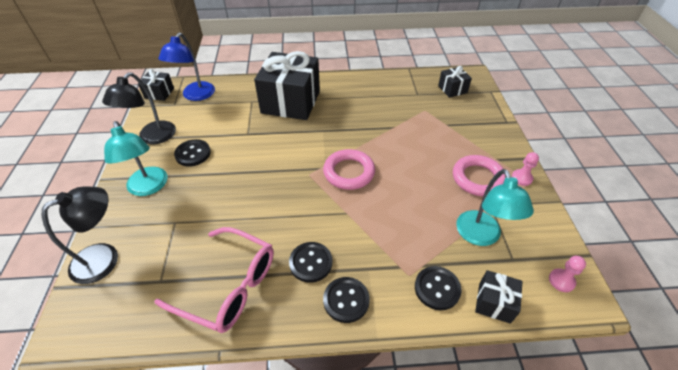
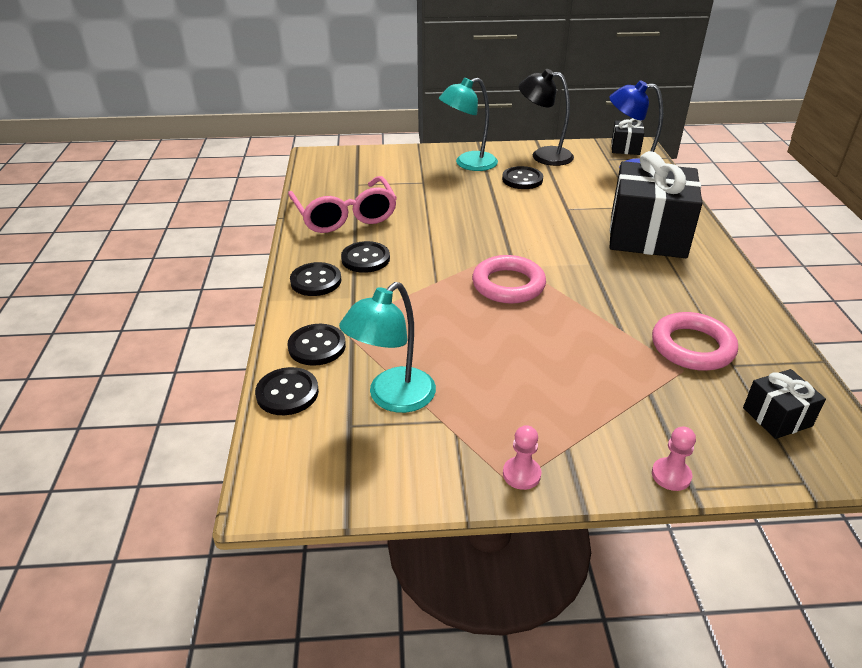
camera: 90 degrees right, 10 degrees down
black lamp [42,186,118,284] -> none
pink glasses [154,227,274,333] -> pink glasses turned 45 degrees counterclockwise [288,176,397,233]
pink ring [453,155,506,196] -> pink ring moved to [652,312,738,371]
turquoise lamp [456,169,534,246] -> turquoise lamp turned 45 degrees counterclockwise [339,282,436,413]
black gift [475,270,523,324] -> black button [255,367,319,415]
pink pawn [549,256,586,292] -> pink pawn moved to [652,427,696,491]

